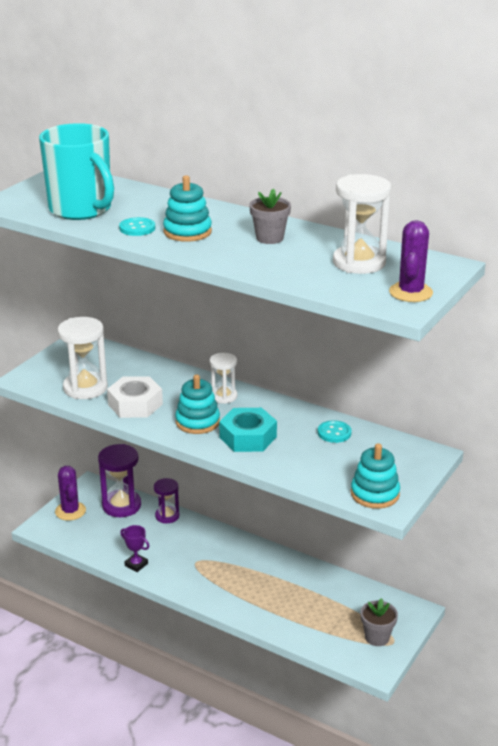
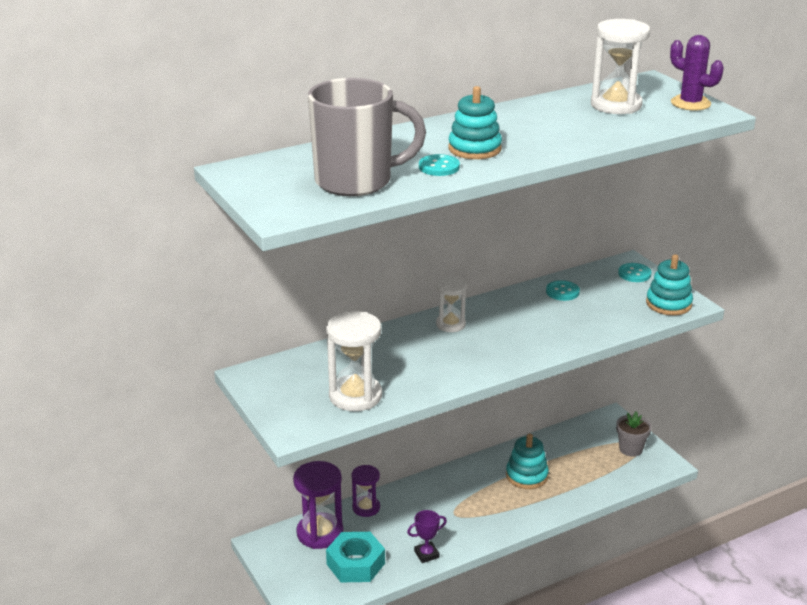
camera: 60 degrees left, 0 degrees up
turquoise mug [39,123,114,220] -> grey mug [308,78,426,196]
purple cactus [55,466,86,521] -> none
white nut [107,376,163,418] -> none
turquoise stacking toy [175,374,220,434] -> turquoise stacking toy moved to [506,434,549,489]
turquoise nut [219,408,277,452] -> turquoise nut moved to [326,532,385,582]
grey flower pot [249,189,291,244] -> none
none -> turquoise button [618,263,652,282]

